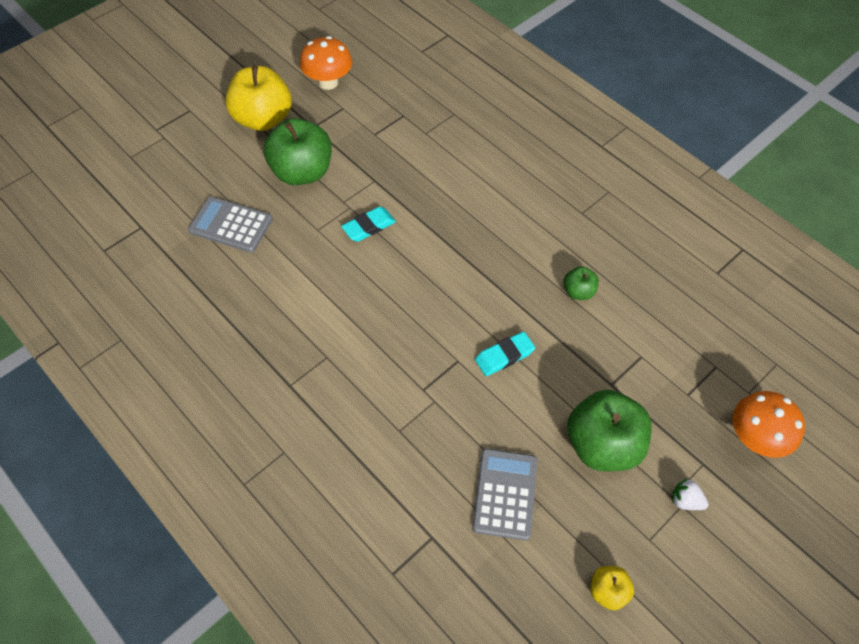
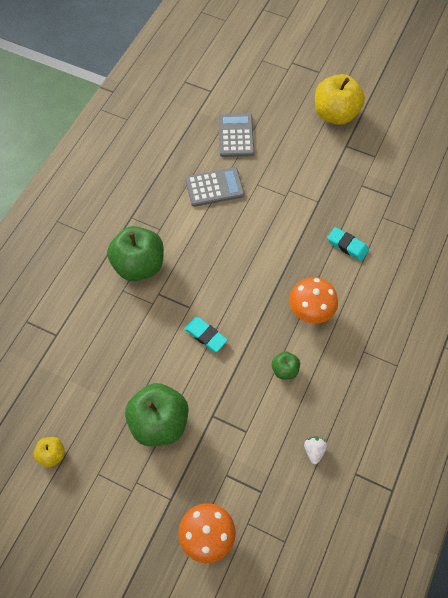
camera: 70 degrees right, 5 degrees up
green apple [264,118,332,185] -> green apple moved to [107,226,164,281]
orange mushroom [300,36,352,90] -> orange mushroom moved to [289,277,338,324]
turquoise eraser [341,207,396,242] -> turquoise eraser moved to [327,227,369,261]
grey calculator [472,449,537,540] -> grey calculator moved to [185,167,245,207]
white strawberry [672,479,709,510] -> white strawberry moved to [304,436,327,464]

